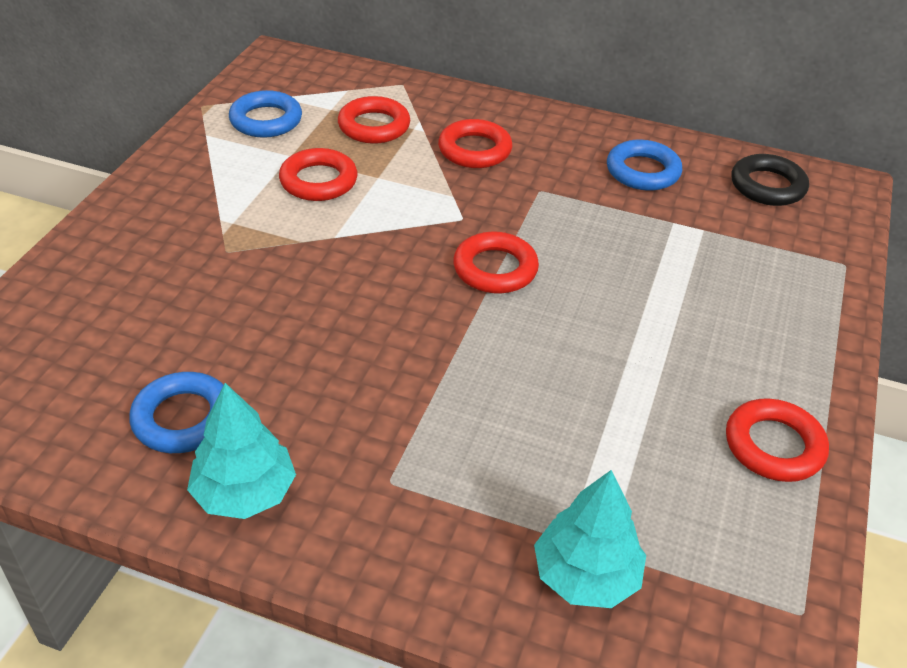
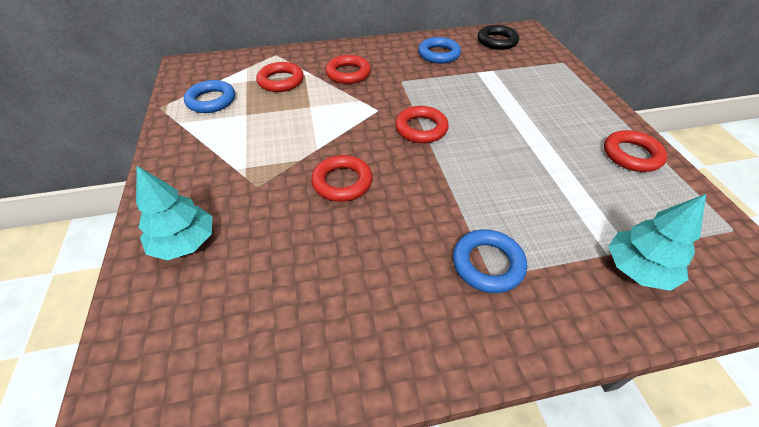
camera: 30 degrees left, 5 degrees up
blue ring [129,372,224,453] -> blue ring moved to [453,229,527,293]
turquoise tree [187,383,296,519] -> turquoise tree moved to [136,166,212,260]
red ring [279,148,358,201] -> red ring moved to [311,155,373,202]

